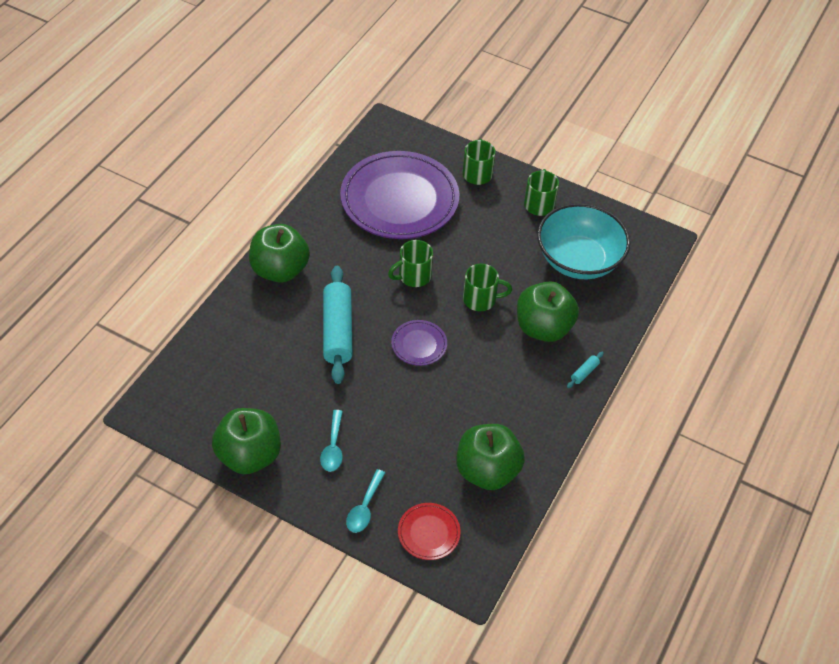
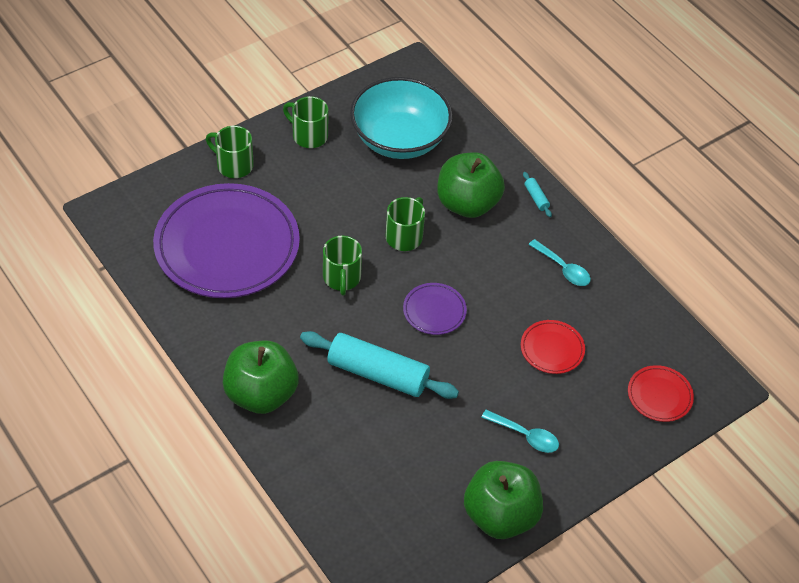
camera: 65 degrees left, 0 degrees up
turquoise spoon [346,469,385,533] -> turquoise spoon moved to [528,239,591,286]
green apple [456,424,525,490] -> none
none -> red plate [521,320,585,374]

